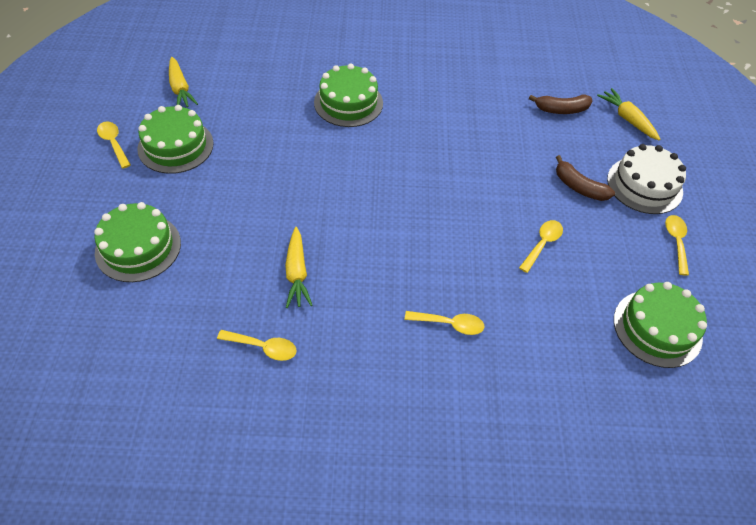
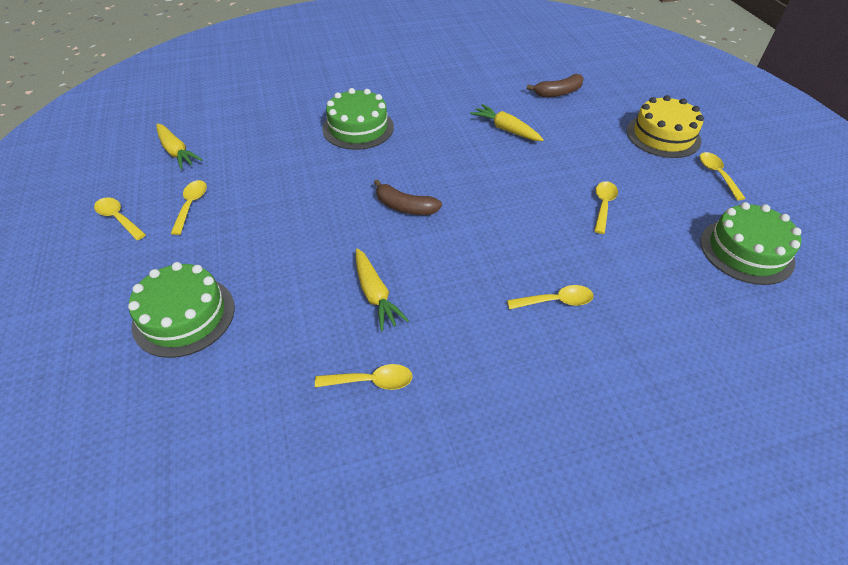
camera: 15 degrees left, 5 degrees down
green cake [137,105,213,174] -> yellow spoon [170,180,207,235]
brown banana [556,155,615,201] -> brown banana moved to [374,179,442,215]
yellow carrot [597,88,660,140] -> yellow carrot moved to [470,104,544,141]
white cake [607,144,686,214] -> yellow cake [627,95,704,158]

